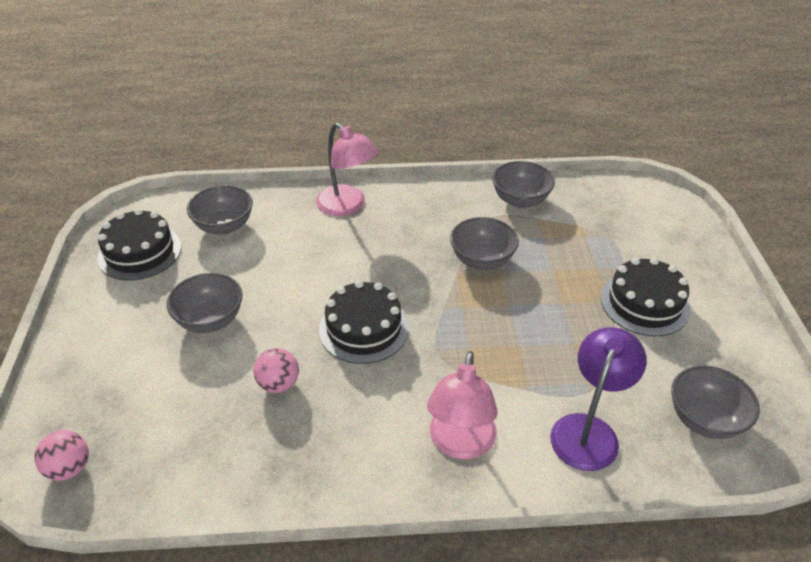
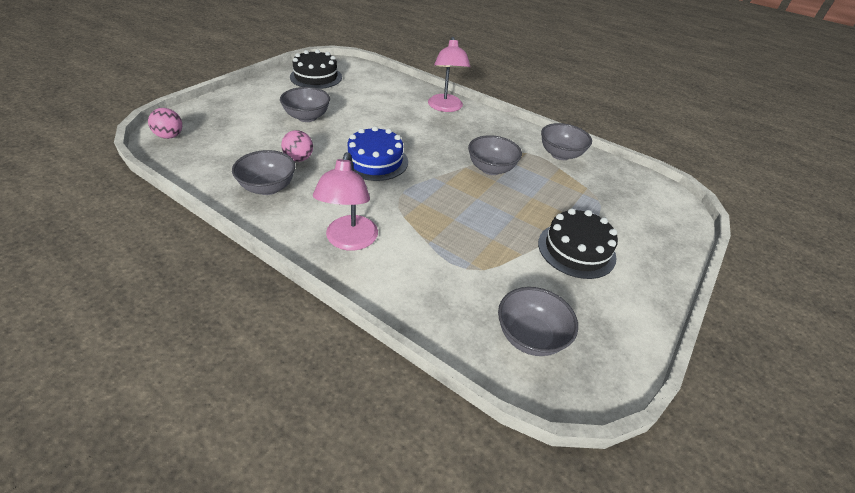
camera: 35 degrees right, 0 degrees up
grey bowl [187,185,253,235] -> grey bowl moved to [232,150,295,195]
black cake [319,280,409,364] -> blue cake [347,126,408,181]
pink lamp [427,351,498,460] -> pink lamp turned 45 degrees counterclockwise [313,152,378,251]
purple lamp [550,327,647,471] -> none

